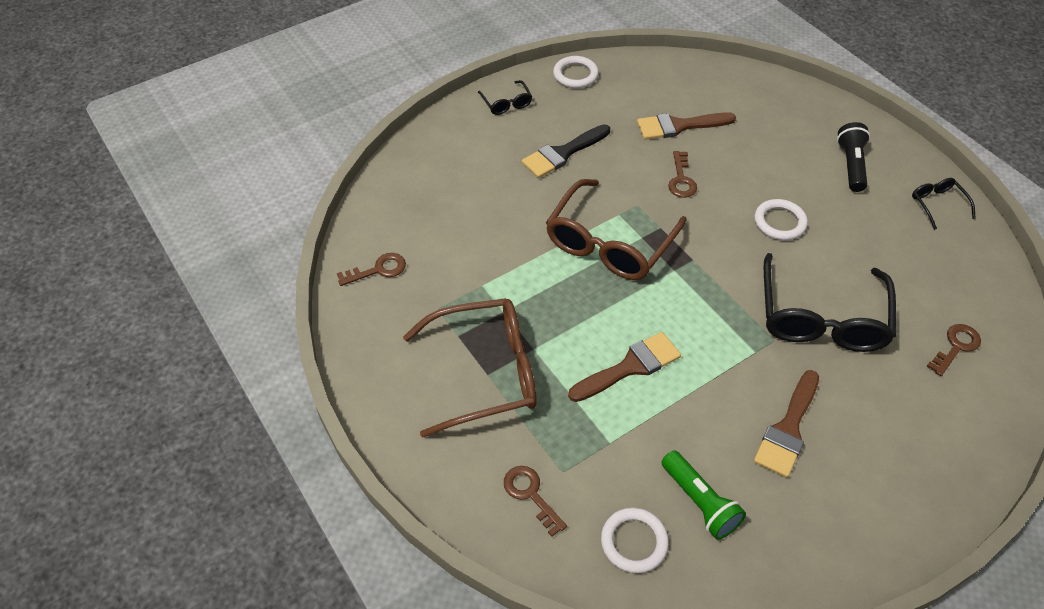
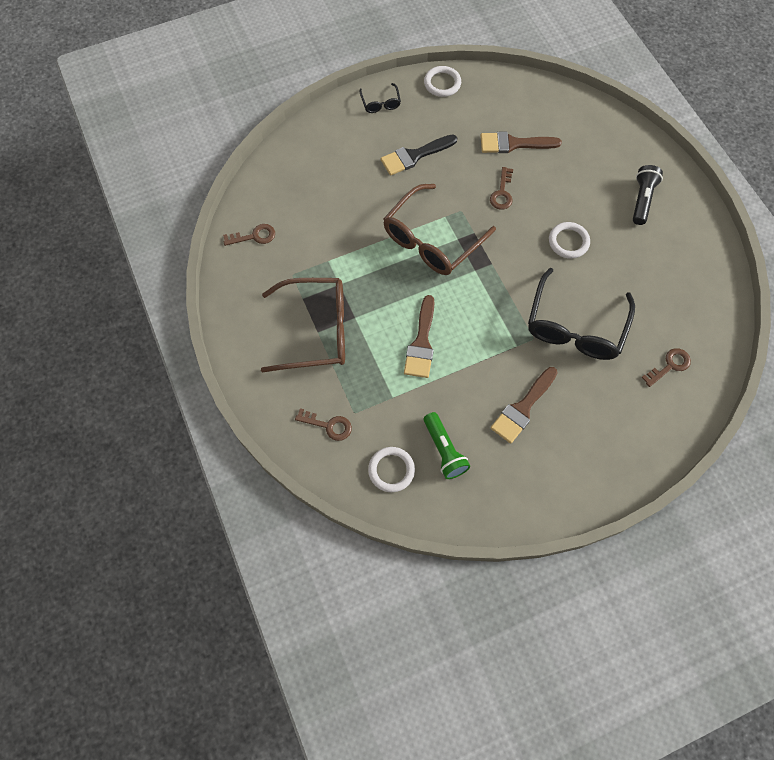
camera: 10 degrees right, 15 degrees up
brown key [504,466,567,537] -> brown key turned 135 degrees clockwise [295,408,352,441]
brown brush [568,332,681,402] -> brown brush turned 120 degrees clockwise [404,295,435,378]
black glasses [912,178,976,230] -> none

